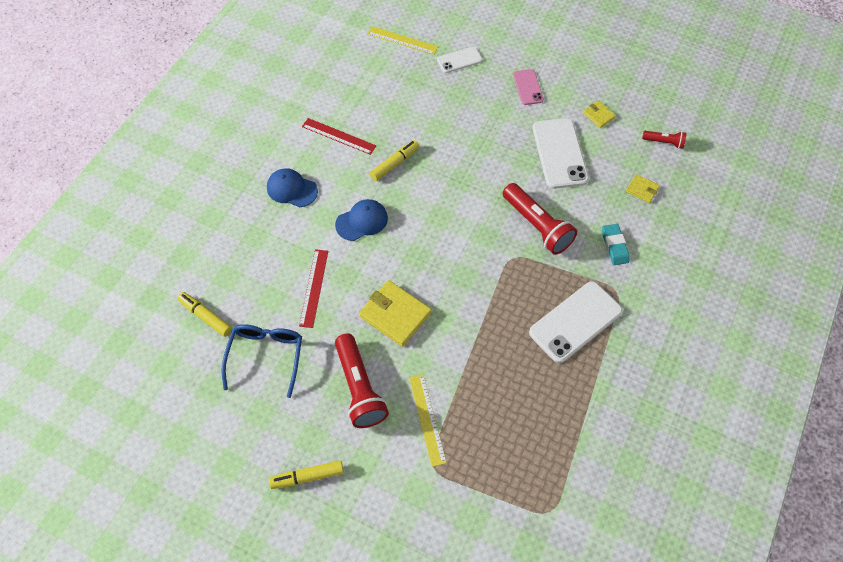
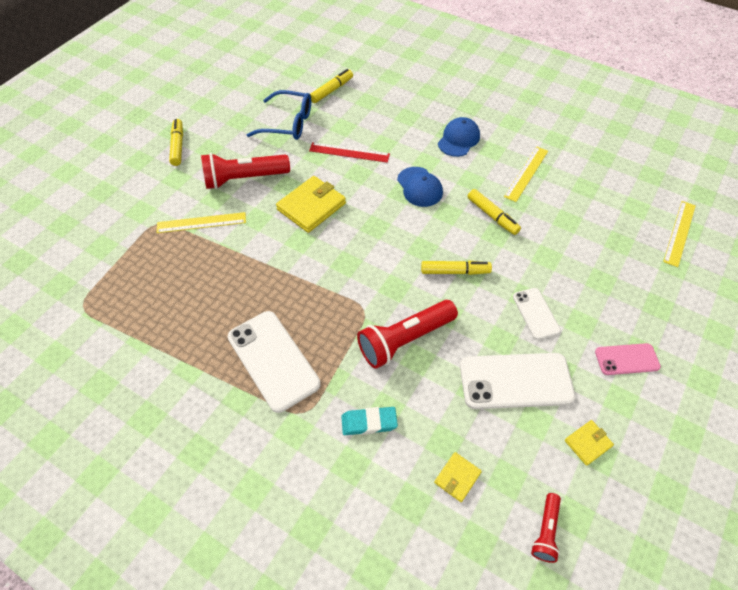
camera: 95 degrees right, 5 degrees down
red ruler [302,118,376,155] -> yellow ruler [504,147,548,202]
white phone [437,47,483,73] -> white phone moved to [513,288,561,340]
none -> yellow marker [421,261,492,275]

